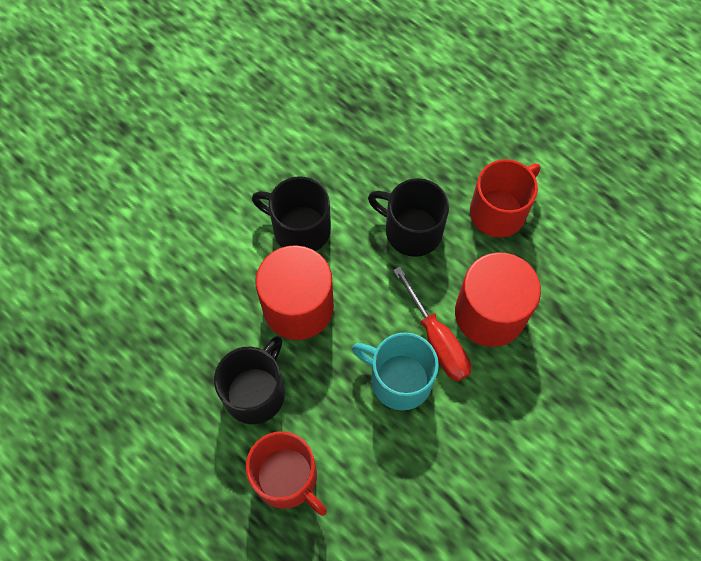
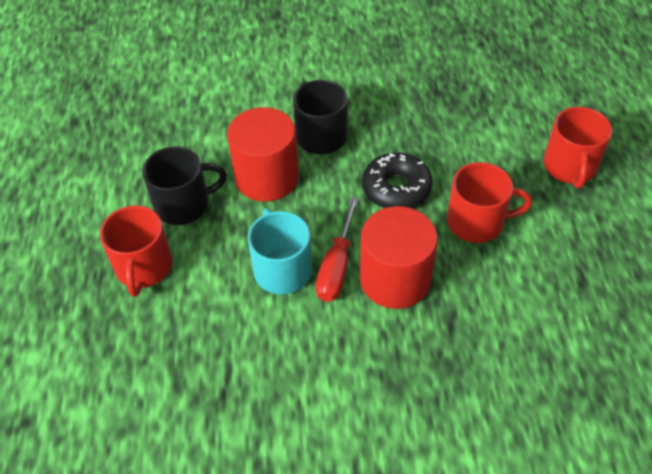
camera: 45 degrees right, 15 degrees down
black mug [368,178,449,257] -> black donut [362,152,433,208]
none -> red mug [543,107,612,189]

